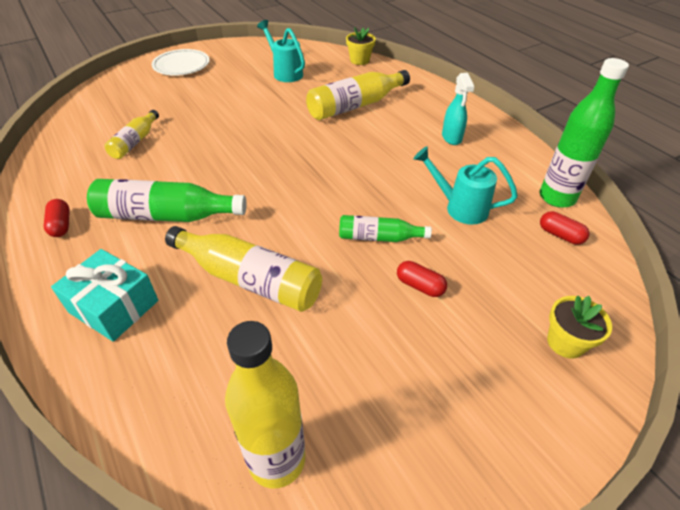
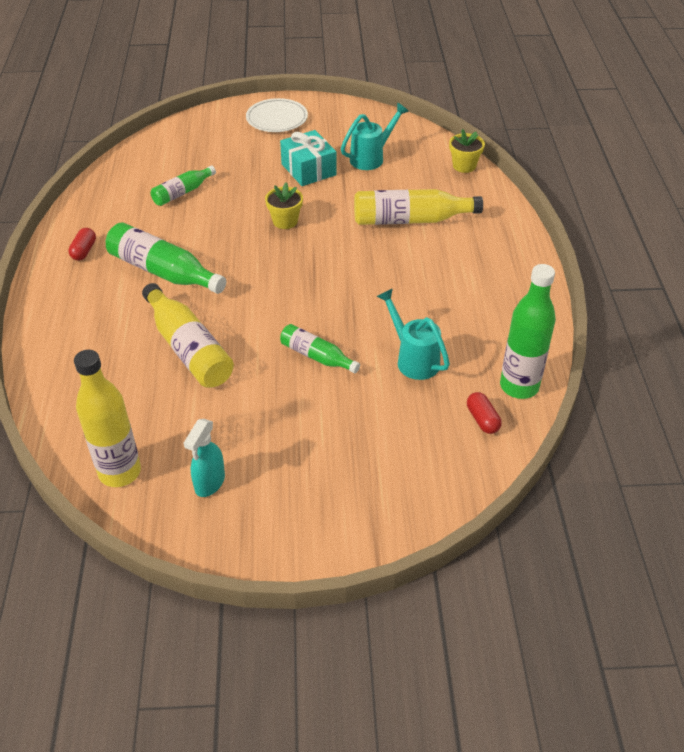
camera: 30 degrees right, 0 degrees up
turquoise gift [51,249,158,342] -> turquoise gift moved to [280,130,337,186]
yellow bottle [105,110,159,159] -> green bottle [151,165,216,206]
turquoise watering can [257,20,305,82] -> turquoise watering can turned 60 degrees clockwise [341,103,409,170]
red capsule [397,261,447,297] -> none
turquoise spray bottle [442,73,474,145] -> turquoise spray bottle moved to [184,419,225,497]
yellow flower pot [547,296,612,358] -> yellow flower pot moved to [265,183,303,229]

